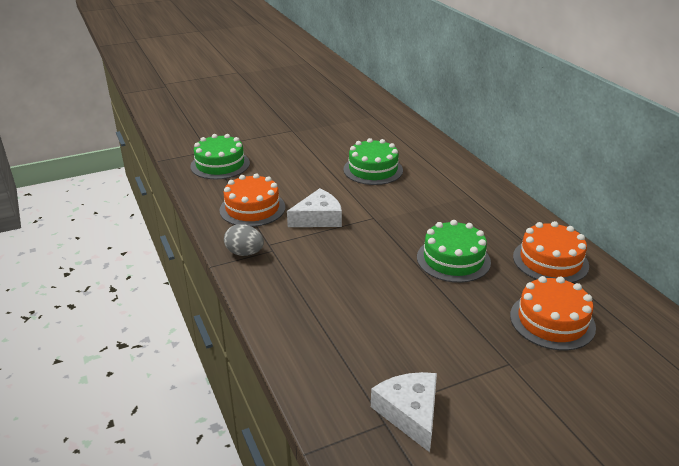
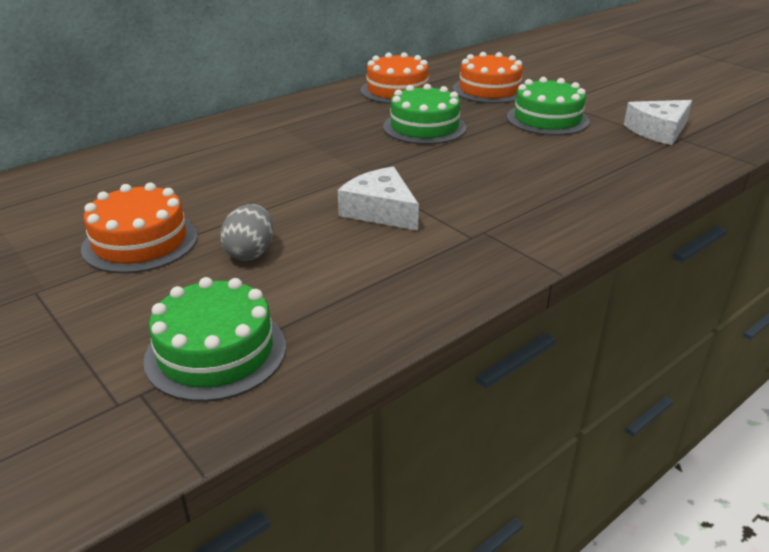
camera: 105 degrees left, 0 degrees up
orange cake [219,173,285,227] -> orange cake moved to [81,183,198,274]
grey egg [224,224,264,256] -> grey egg moved to [220,204,273,261]
green cake [343,138,403,185] -> green cake moved to [507,77,589,135]

